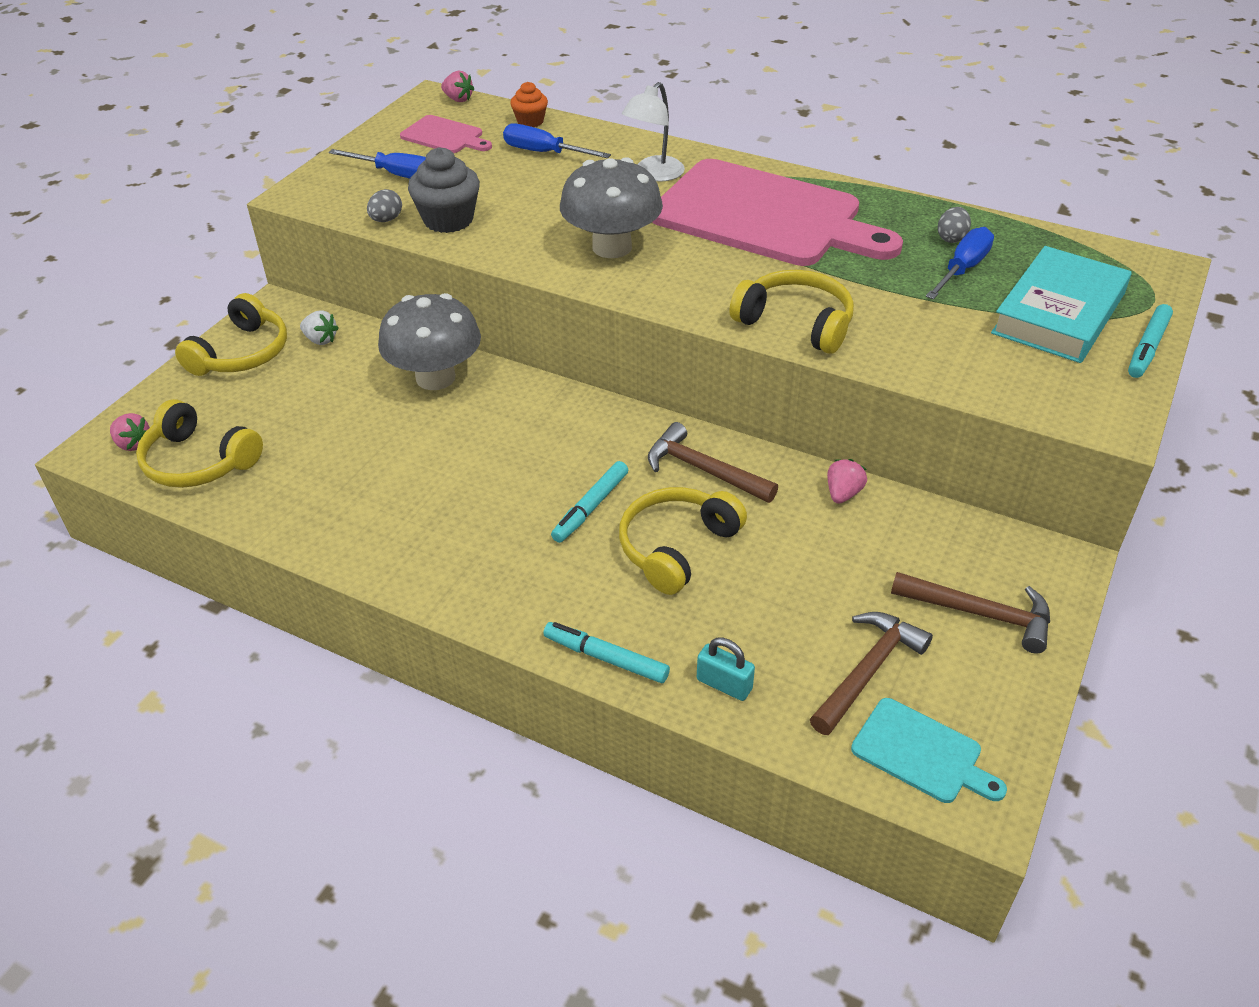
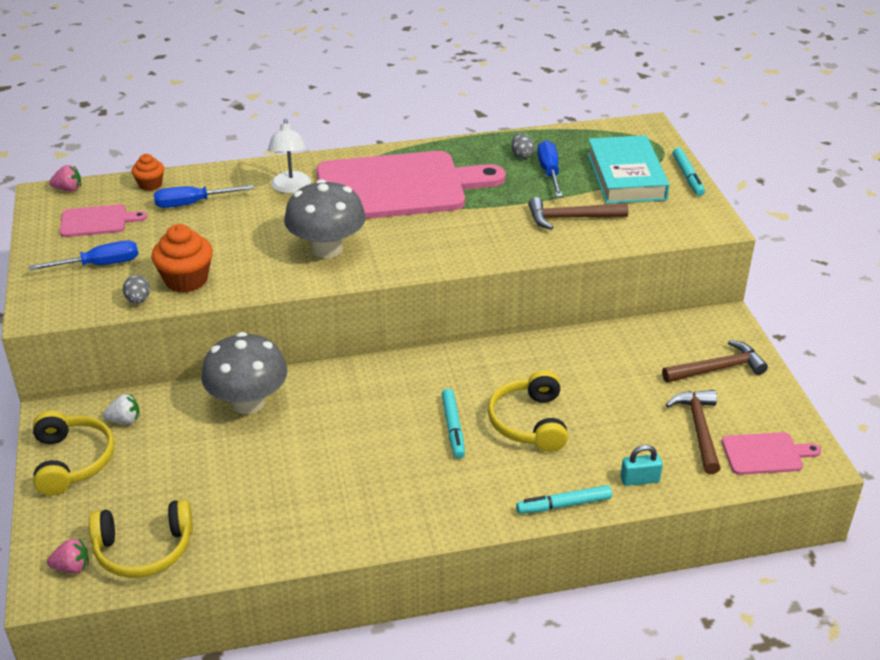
camera: 40 degrees left, 5 degrees down
grey cupcake [408,147,480,233] -> orange cupcake [151,224,213,293]
brown hammer [648,422,778,503] -> brown hammer moved to [528,197,628,230]
yellow headphones [729,270,854,354] -> none
pink strawberry [827,459,867,504] -> none
turquoise cutting board [851,698,1007,803] -> pink cutting board [722,432,821,475]

